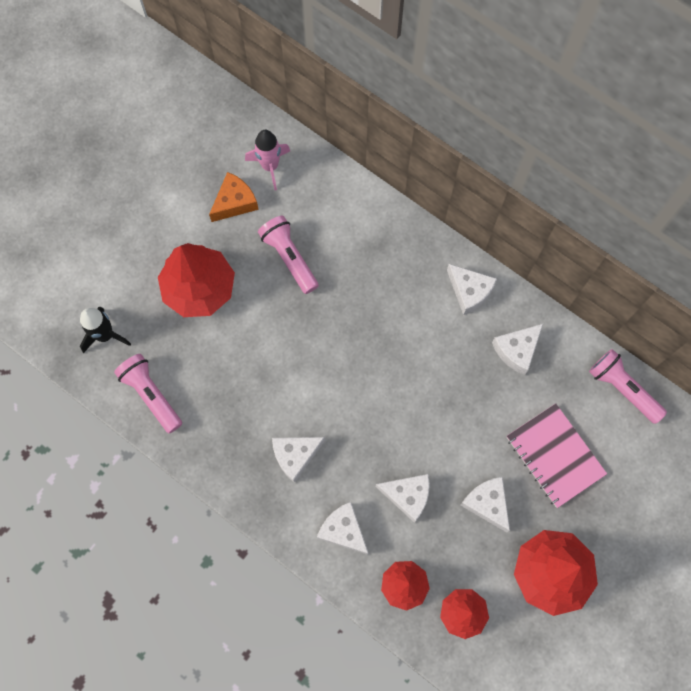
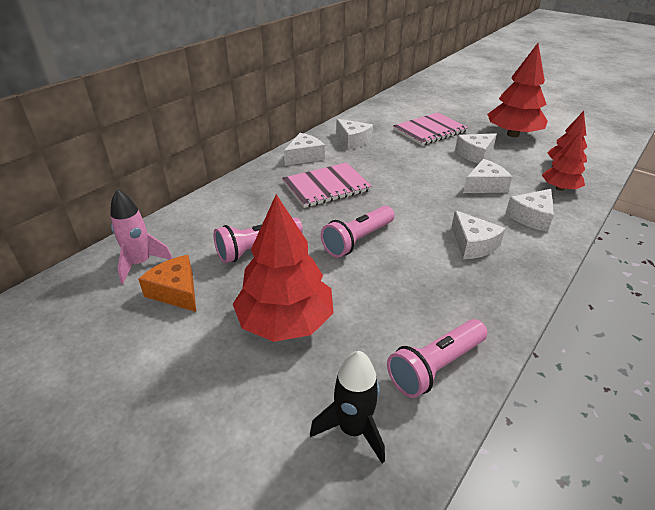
camera: 90 degrees left, 35 degrees down
white cheese [376,474,430,523] -> white cheese turned 45 degrees clockwise [463,159,512,193]
pink flashlight [589,349,667,424] -> pink flashlight moved to [321,206,395,258]
none -> pink notebook [282,162,372,208]

